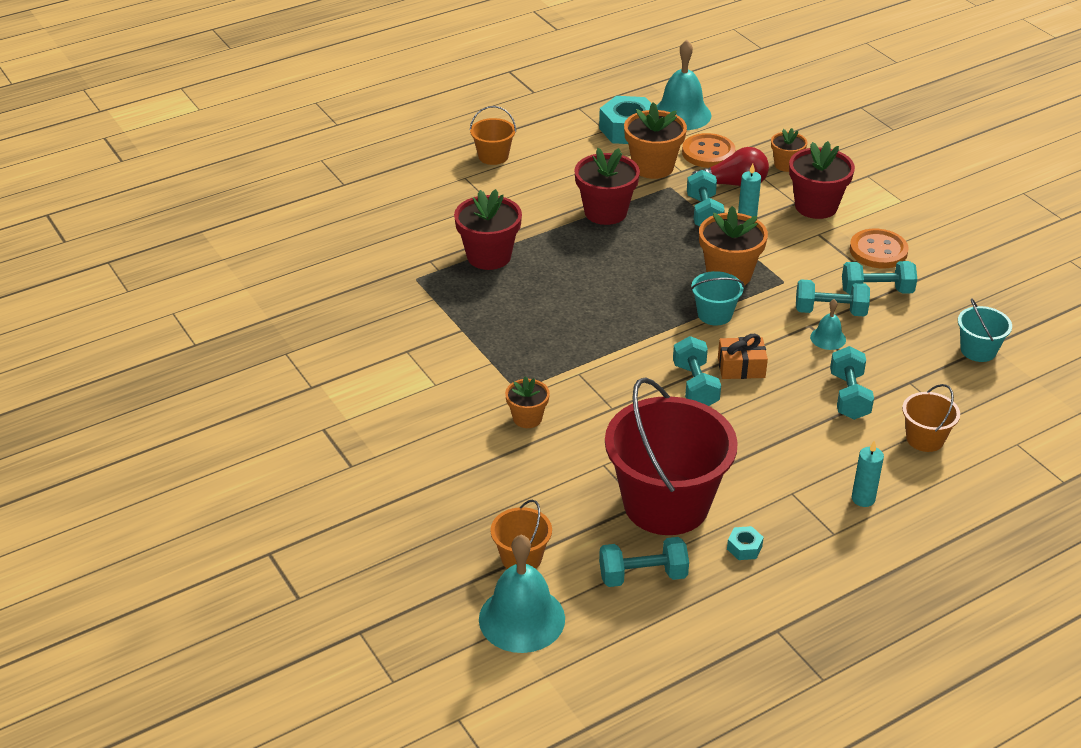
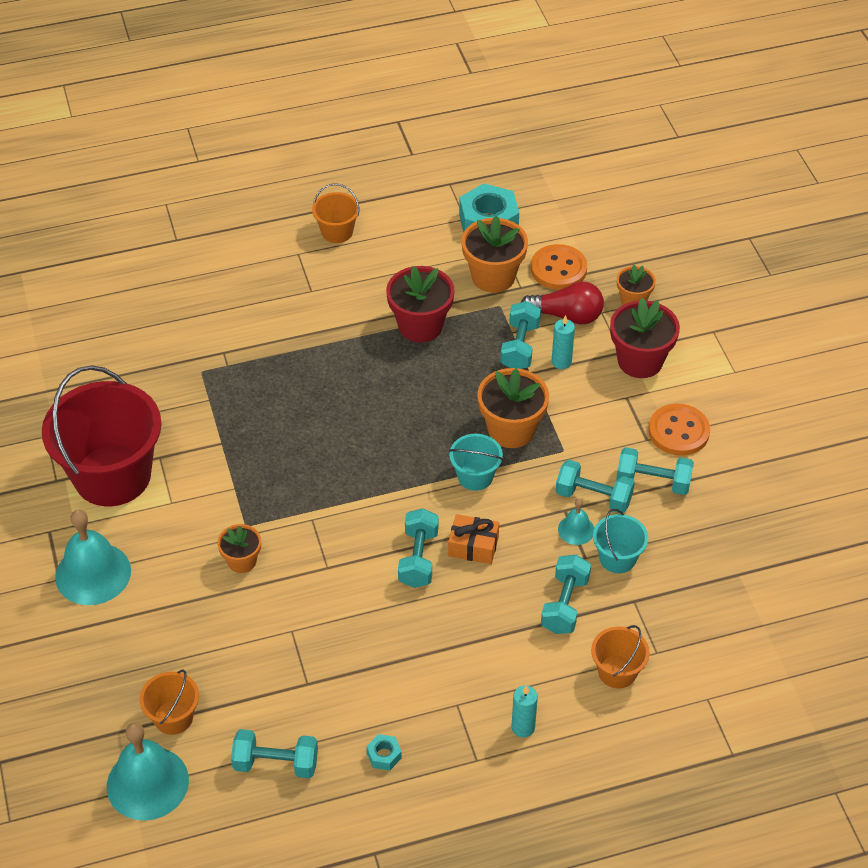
camera: 15 degrees right, 10 degrees up
red flower pot [454,189,522,270] -> none
red bucket [605,377,738,535] -> red bucket moved to [42,365,162,506]
turquoise bell [657,40,712,130] -> turquoise bell moved to [55,510,131,605]
turquoise bucket [958,298,1012,362] -> turquoise bucket moved to [593,509,648,573]

